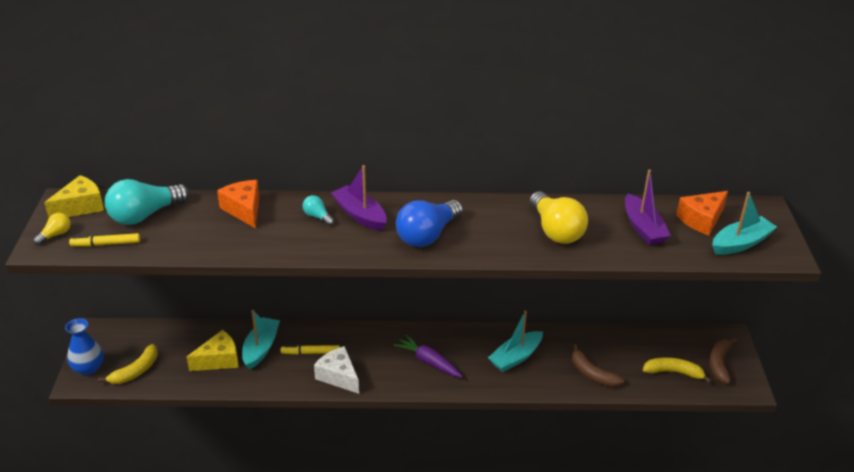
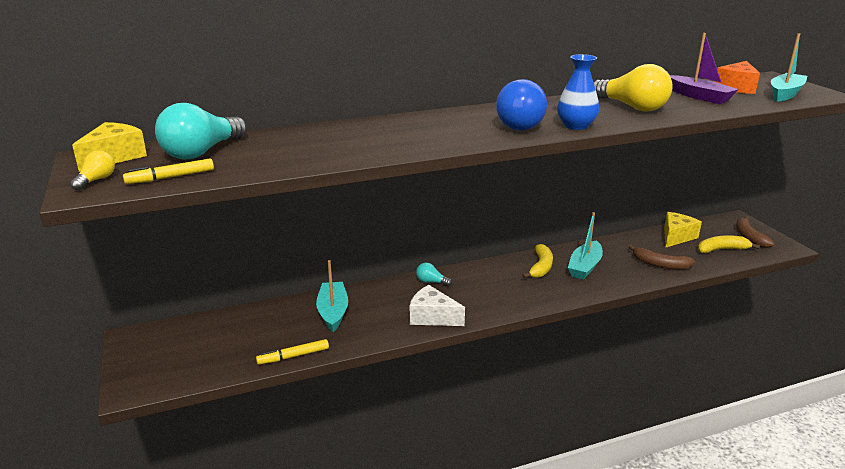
camera: 20 degrees left, 10 degrees down
blue vase [65,318,104,375] -> blue vase moved to [557,54,599,130]
yellow banana [98,344,158,384] -> yellow banana moved to [522,244,553,278]
yellow cheese [187,330,239,371] -> yellow cheese moved to [664,212,702,248]
orange cheese [217,180,260,228] -> none
yellow marker [281,345,340,355] -> yellow marker moved to [256,339,329,365]
turquoise light bulb [302,195,334,226] -> turquoise light bulb moved to [416,262,452,286]
purple boat [331,165,387,231] -> none
purple carrot [393,334,463,378] -> none

